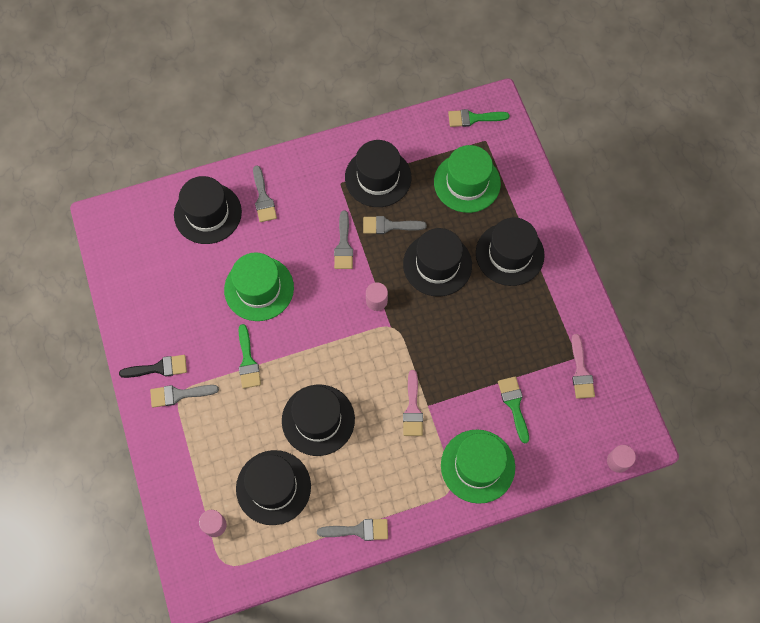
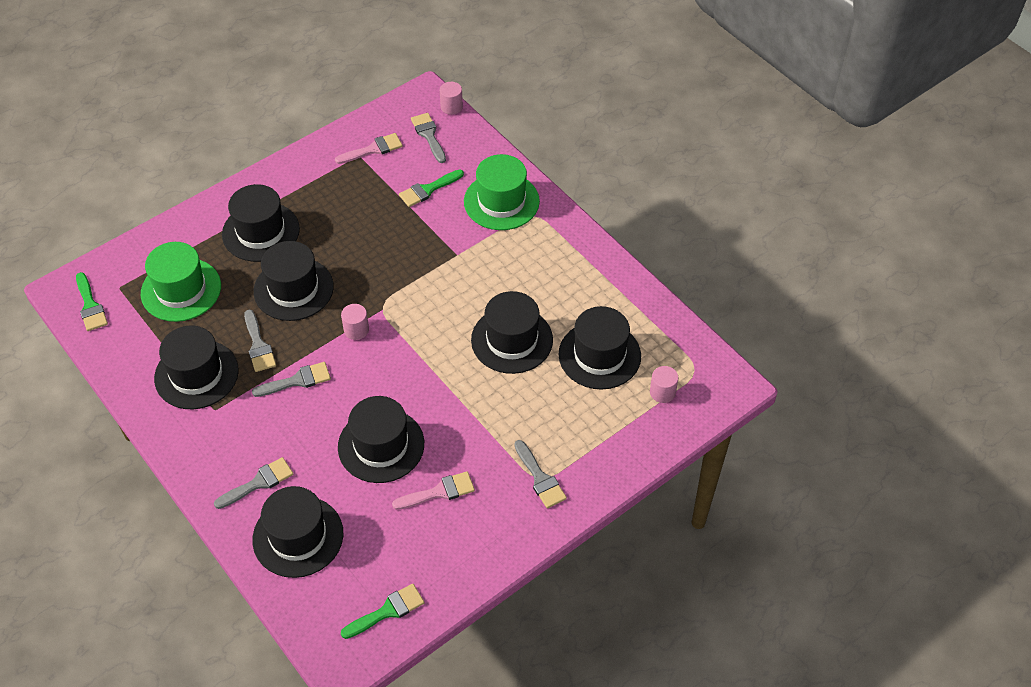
camera: 110 degrees left, 15 degrees down
black brush [119,355,187,378] -> none
green hat [224,252,294,321] -> black hat [338,396,424,483]
green brush [239,324,261,389] -> green brush moved to [341,584,425,639]
grey brush [317,519,388,541] -> grey brush moved to [411,113,446,163]
pink brush [403,370,423,436] -> pink brush moved to [392,471,475,510]

